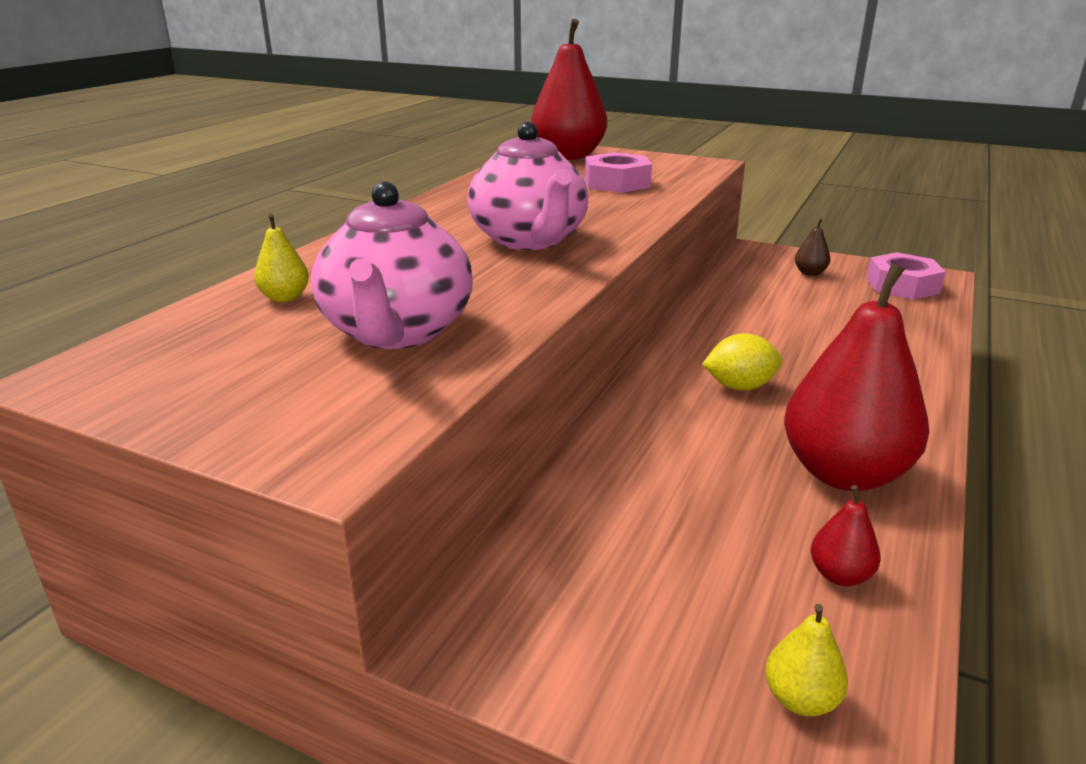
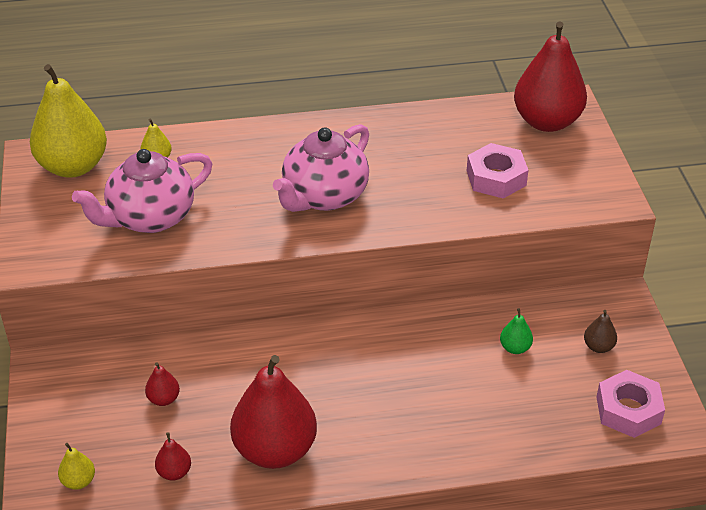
camera: 55 degrees right, 15 degrees up
yellow lemon [702,333,783,391] -> none
none -> yellow pear [30,64,107,178]
none -> red pear [145,362,180,406]
none -> green pear [500,308,533,354]

